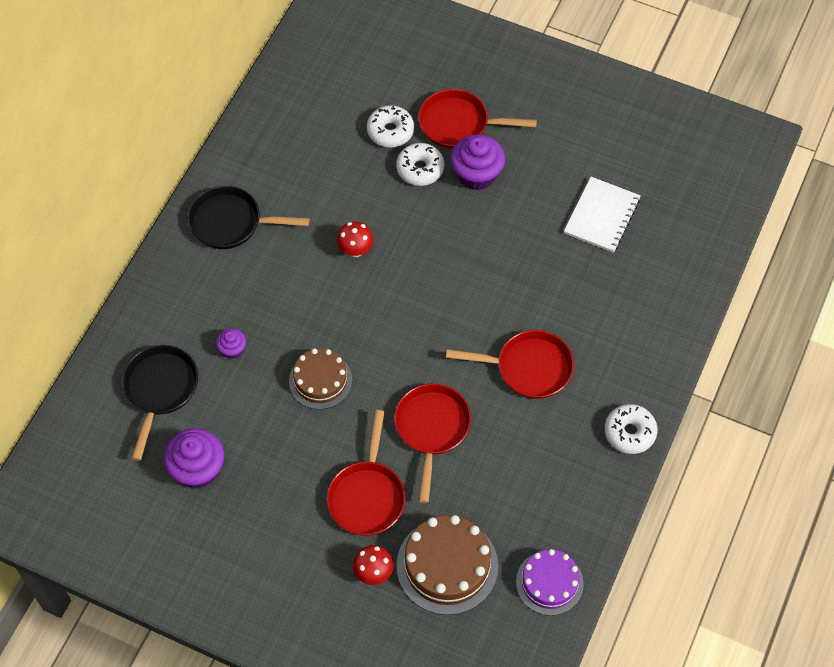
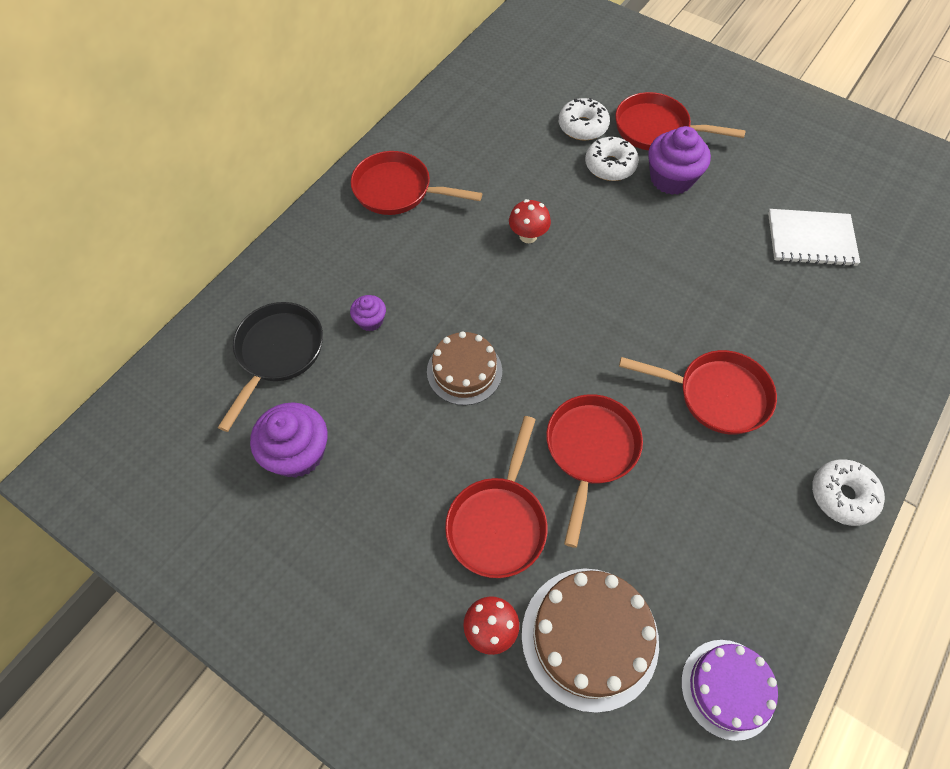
camera: 10 degrees right, 0 degrees up
black pan [188,186,310,249] -> red pan [351,151,483,215]
white notebook [564,177,641,253] -> white notebook turned 60 degrees clockwise [768,209,860,267]

